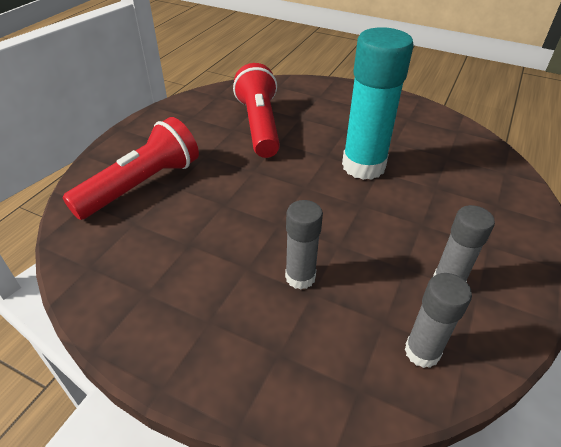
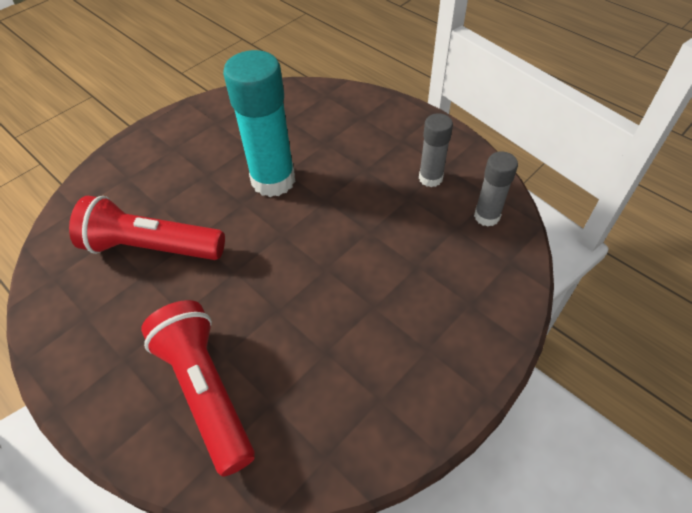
camera: 70 degrees left, 10 degrees up
grey glue stick [285,200,323,290] -> none

